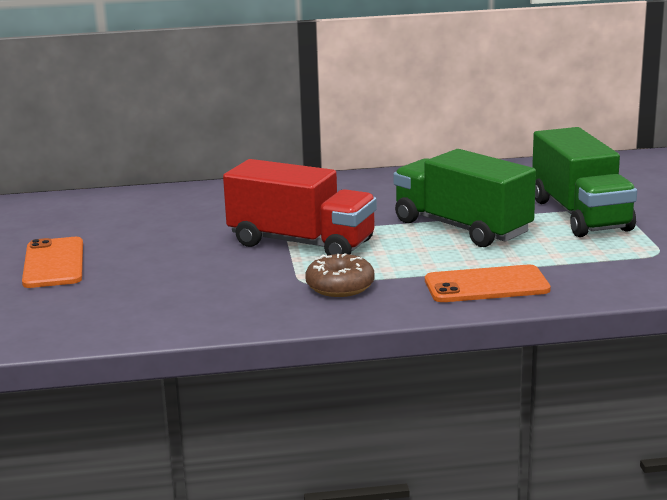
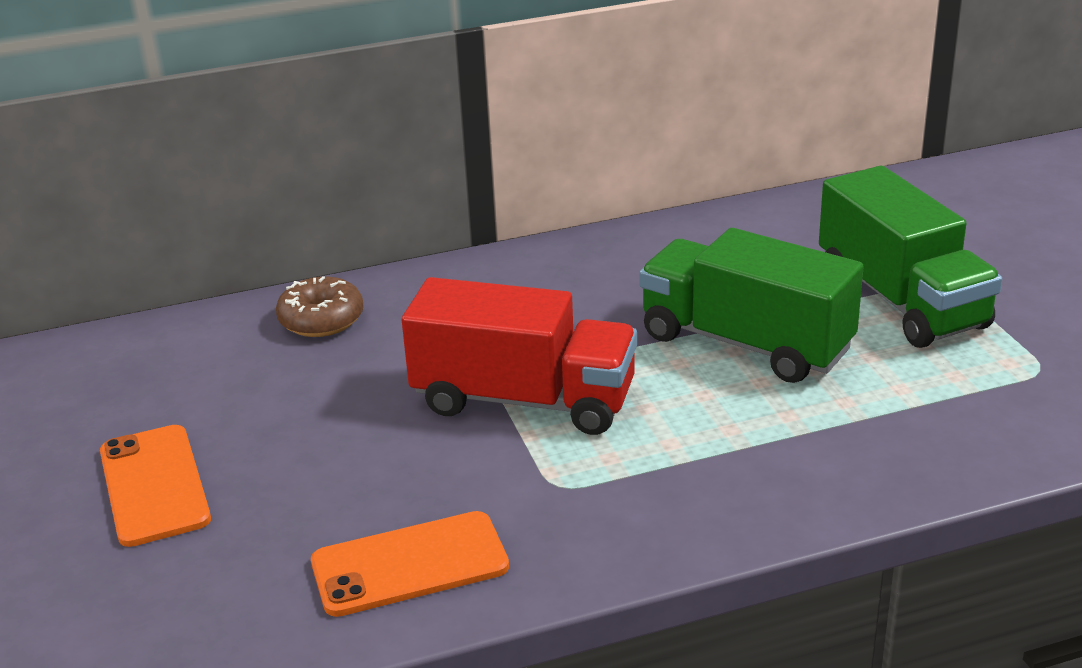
camera: 10 degrees left, 10 degrees up
brown donut [305,253,375,297] -> brown donut moved to [276,276,364,337]
orange phone [425,265,551,302] -> orange phone moved to [311,511,509,617]

